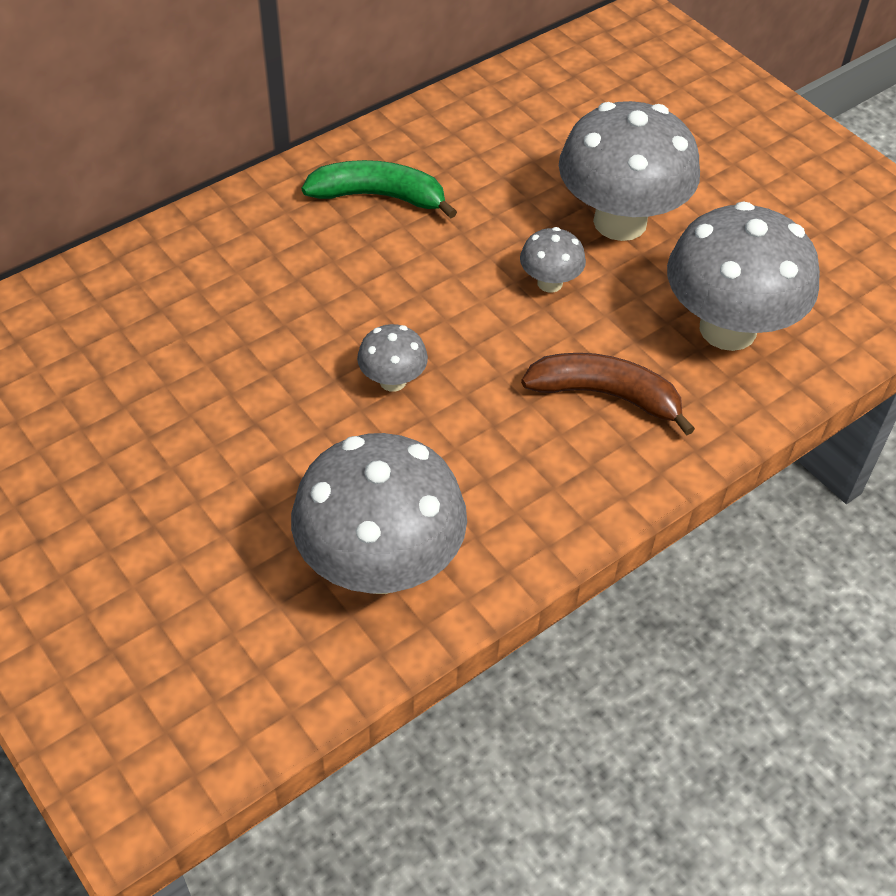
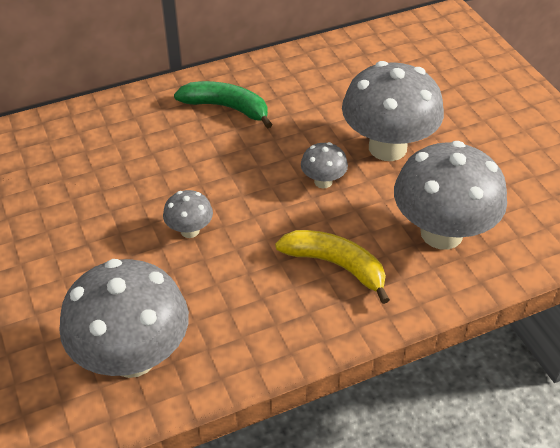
camera: 15 degrees right, 5 degrees down
brown banana [521,353,695,436] -> yellow banana [275,230,390,304]

